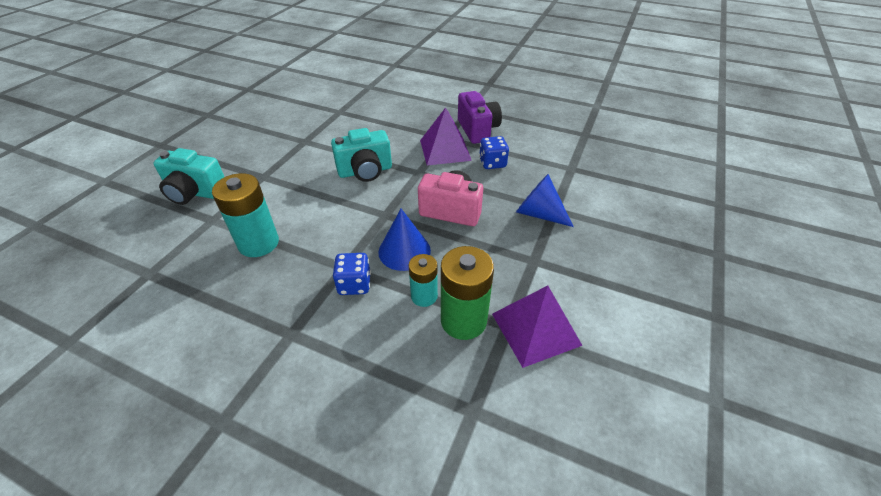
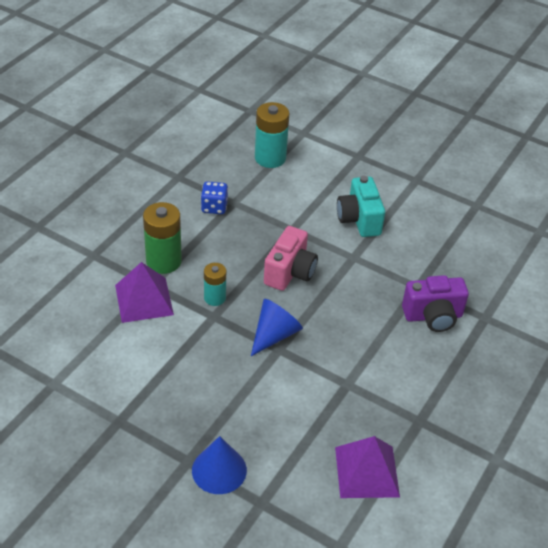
camera: 95 degrees right, 0 degrees up
turquoise camera [153,148,224,205] -> none
blue cone [378,209,431,271] -> blue cone moved to [192,436,247,494]
turquoise battery [409,254,438,307] -> turquoise battery moved to [204,263,226,306]
purple pyramid [420,107,472,165] -> purple pyramid moved to [335,436,400,498]
blue dice [479,136,509,169] -> none

